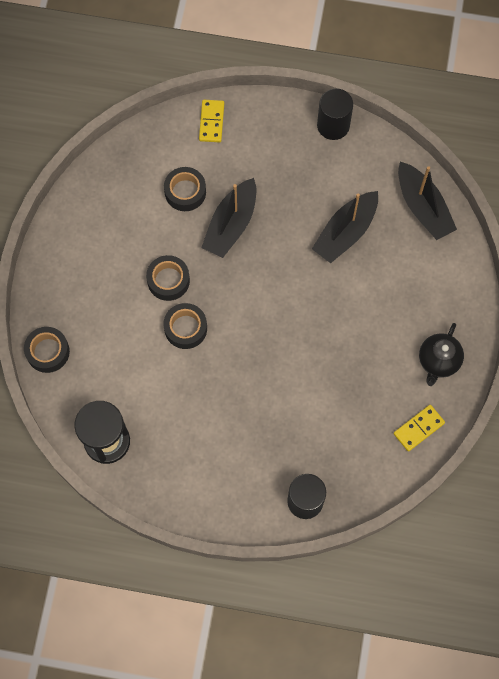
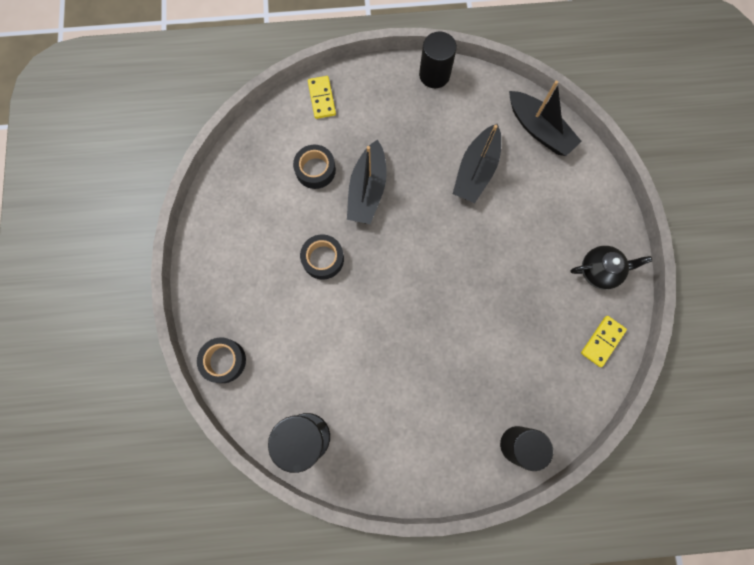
camera: 15 degrees left, 5 degrees up
black tape [163,303,207,349] -> none
black teapot [419,323,464,386] -> black teapot turned 105 degrees counterclockwise [571,246,652,290]

